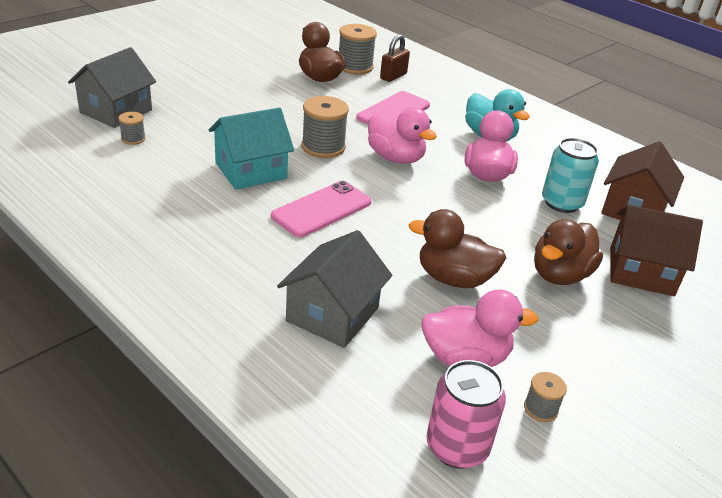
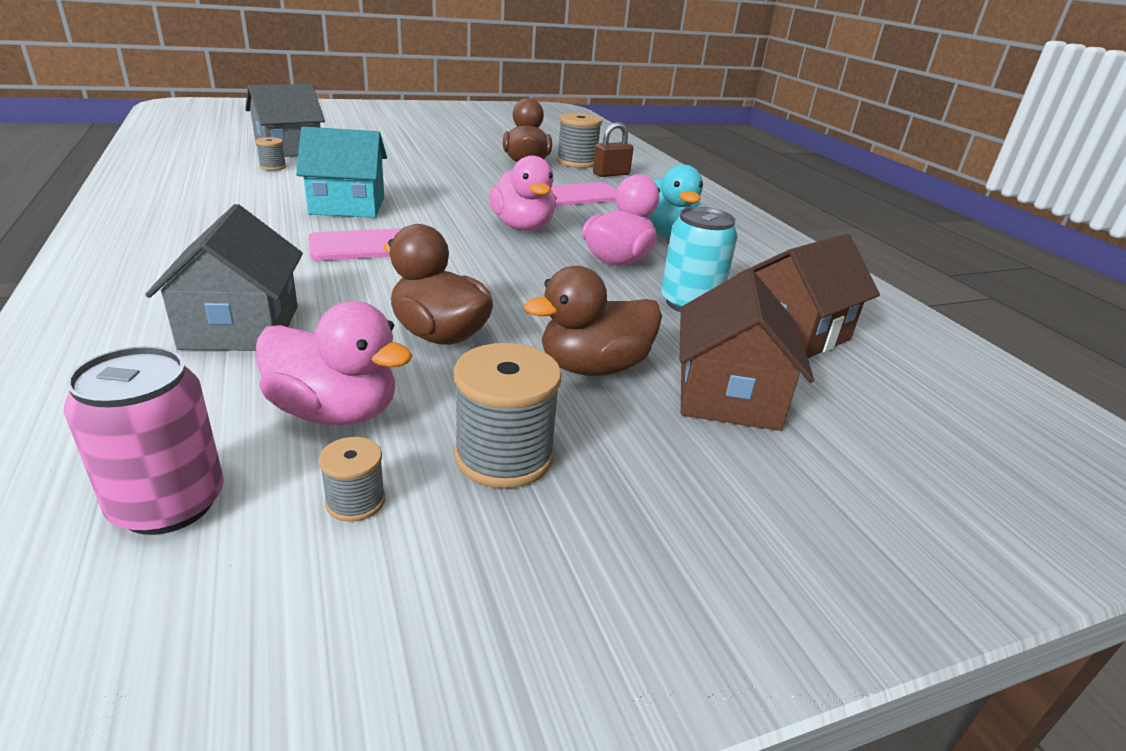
camera: 25 degrees right, 5 degrees down
grey house [277,230,392,348] -> grey house turned 60 degrees counterclockwise [145,204,303,351]
grey spool [301,96,349,158] -> grey spool moved to [454,343,562,488]
brown house [610,205,703,296] -> brown house turned 60 degrees clockwise [680,269,814,431]

